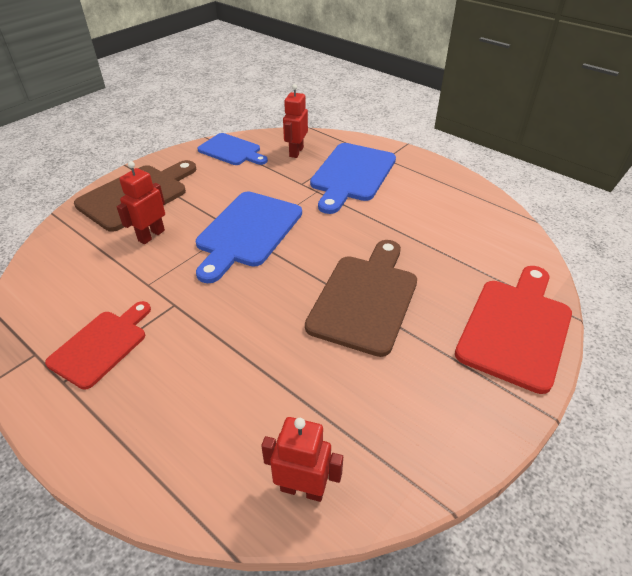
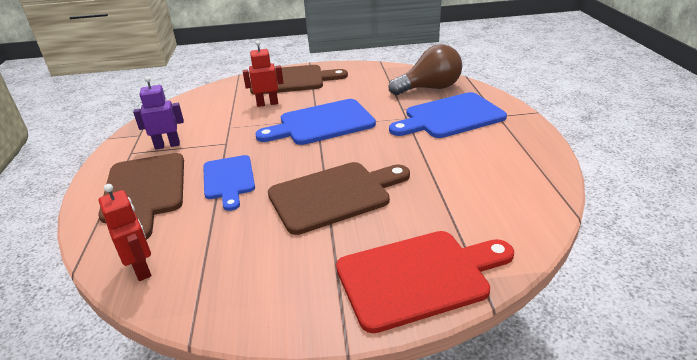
camera: 45 degrees right, 10 degrees down
red cutting board [45,301,151,390] -> purple robot [133,76,184,150]
blue cutting board [197,133,268,165] -> blue cutting board moved to [203,155,255,211]
red robot [283,84,308,158] -> brown light bulb [389,44,462,95]
none -> brown cutting board [98,153,184,240]

